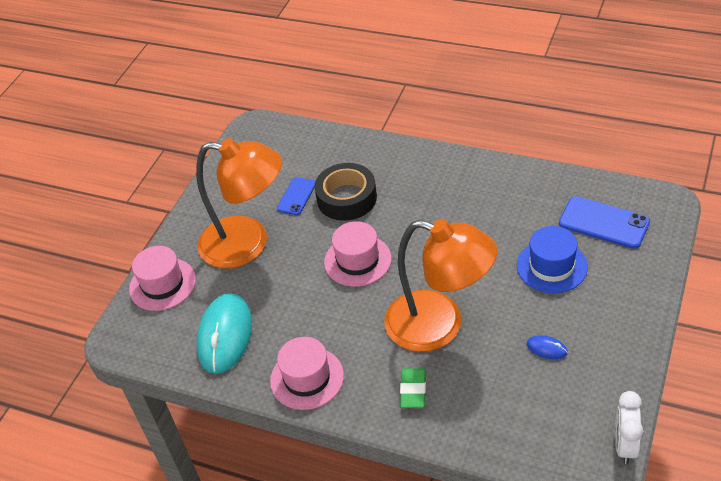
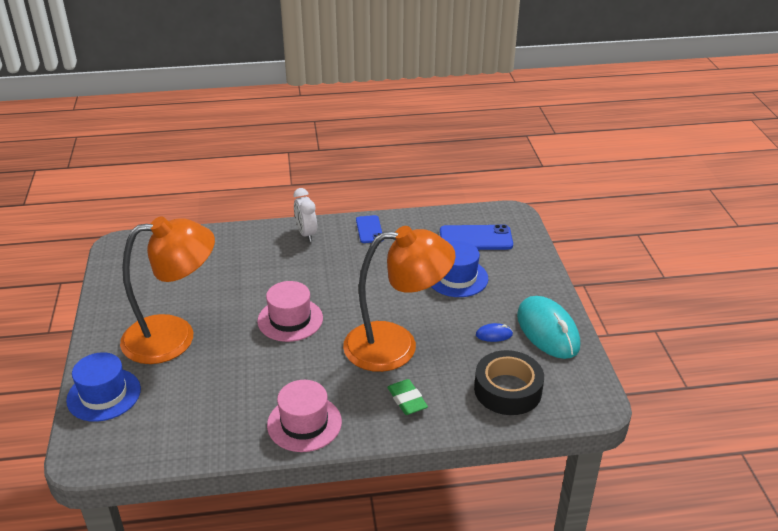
camera: 35 degrees left, 10 degrees down
pink hat [129,246,196,311] -> blue hat [66,352,141,422]
turquoise mouse [197,293,252,374] -> turquoise mouse moved to [517,296,580,359]
blue phone [277,177,315,215] -> blue phone moved to [356,215,382,243]
black tape [314,163,377,221] -> black tape moved to [474,350,544,415]
white clock [615,391,643,464] -> white clock moved to [294,188,317,242]

